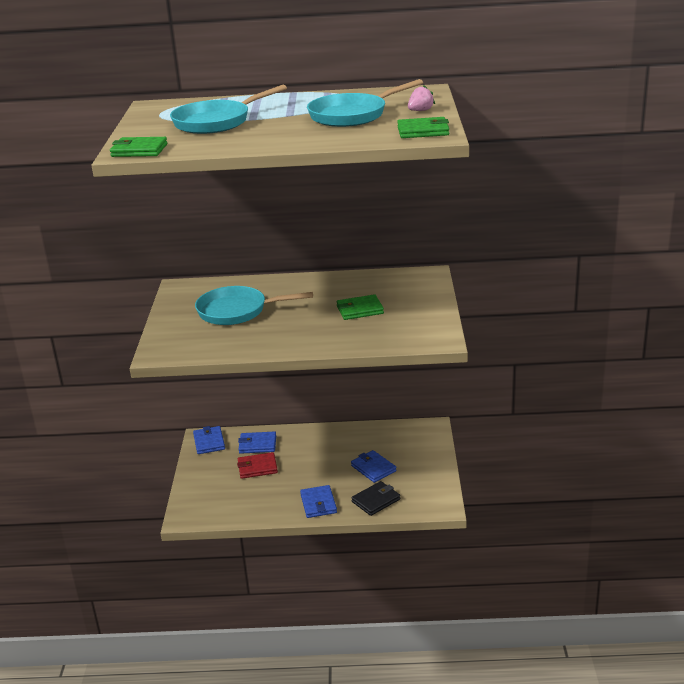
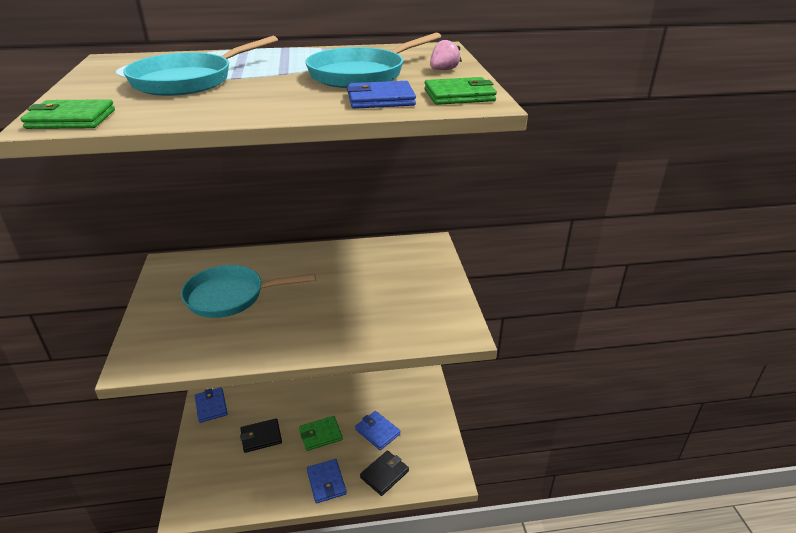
camera: 10 degrees left, 5 degrees up
red wallet [237,452,278,479] -> black wallet [240,418,282,453]
blue wallet [238,431,276,454] -> blue wallet moved to [347,81,416,109]
green wallet [336,294,384,320] -> green wallet moved to [299,416,343,451]

